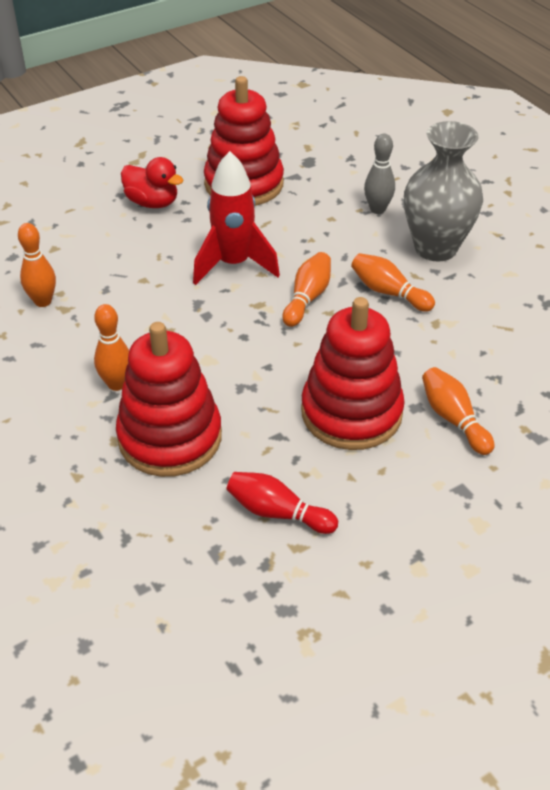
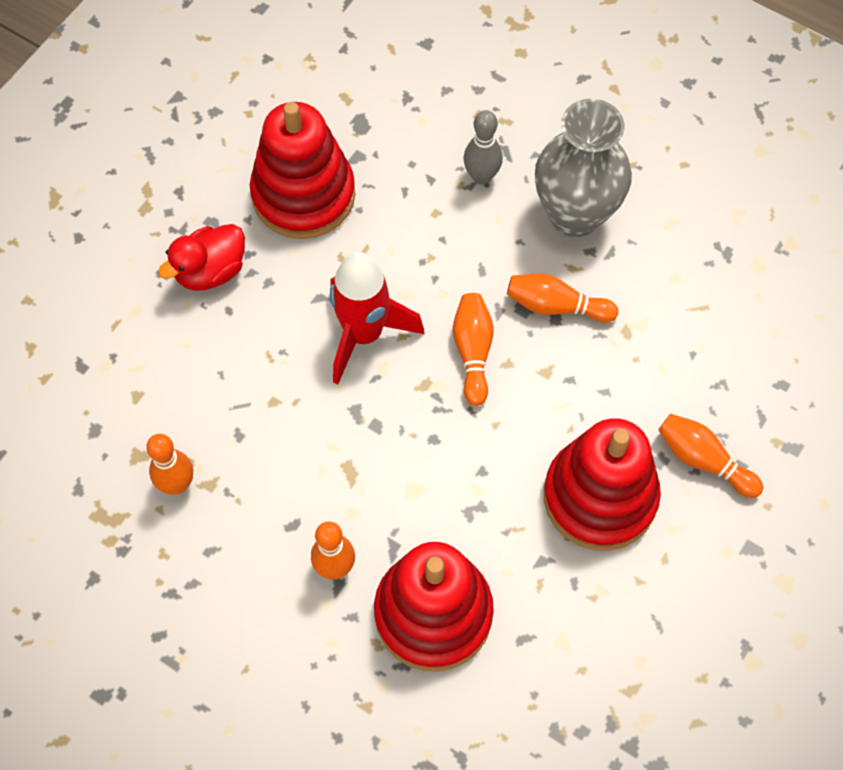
camera: 25 degrees left, 20 degrees up
red duck [121,157,183,208] -> red duck turned 135 degrees clockwise [158,224,245,291]
red bowling pin [227,472,338,534] -> none

